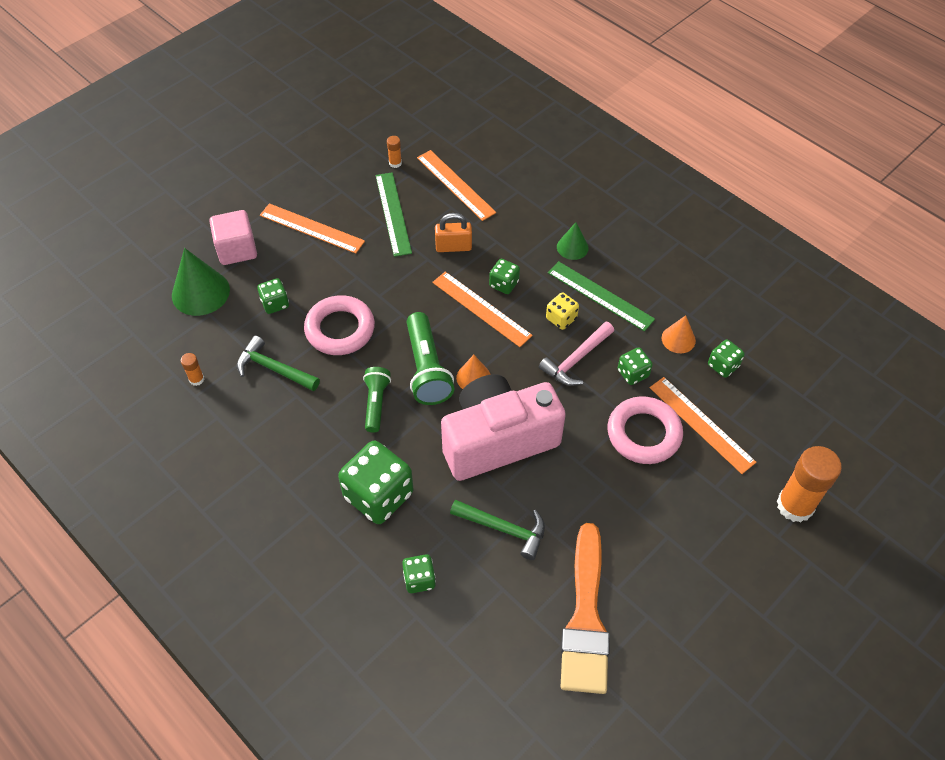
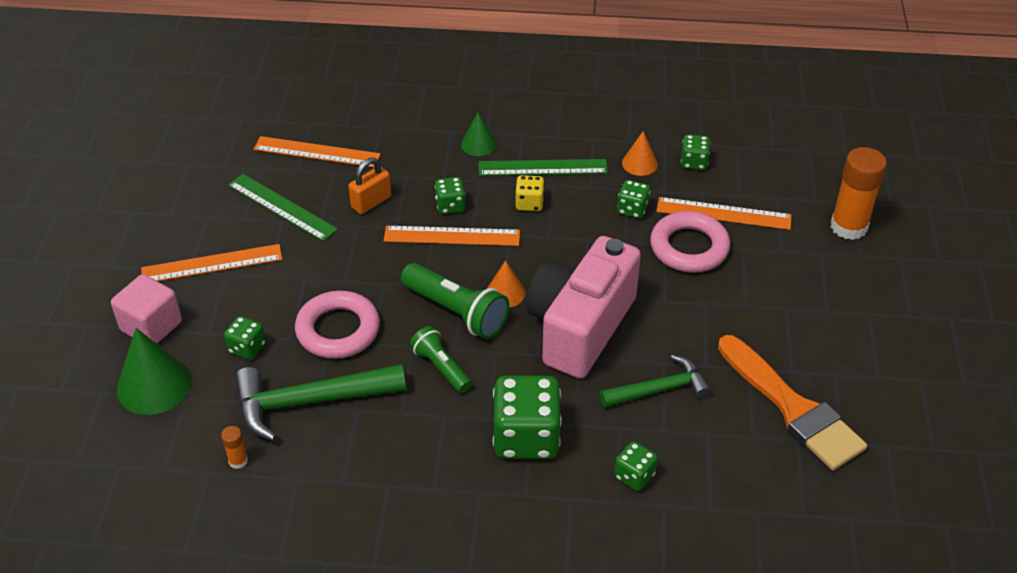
camera: 40 degrees left, 10 degrees down
green hammer [237,336,320,391] -> green hammer [234,364,406,441], size x1.56
orange glue stick [387,136,402,168] -> none
pink hammer [539,321,614,386] -> none

